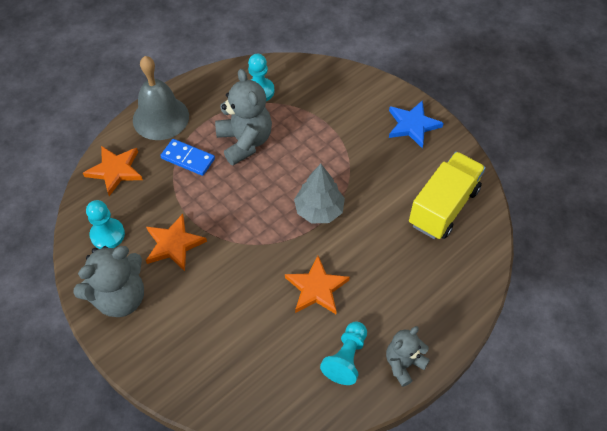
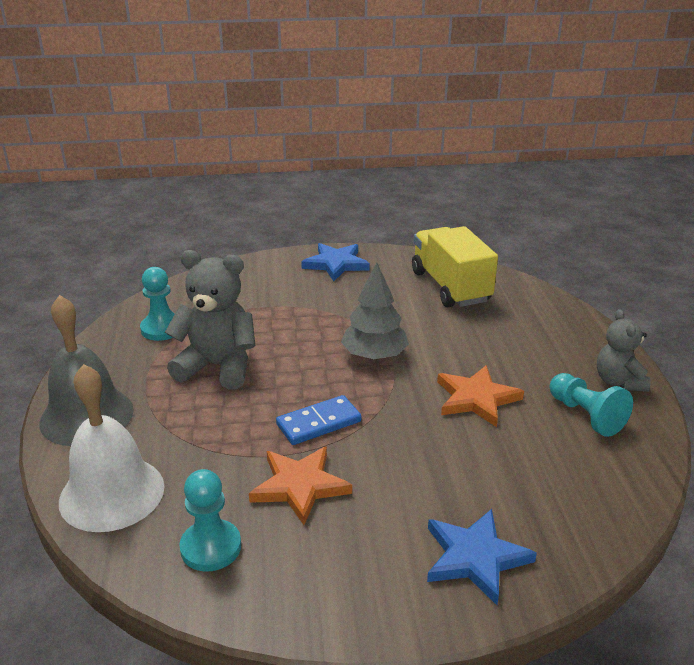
camera: 55 degrees left, 25 degrees down
grey teddy bear [73,246,144,317] -> none
orange star [83,146,143,196] -> white bell [59,364,165,532]
blue domino [160,139,215,176] -> blue domino moved to [276,395,361,445]
none -> blue star [427,509,537,605]

